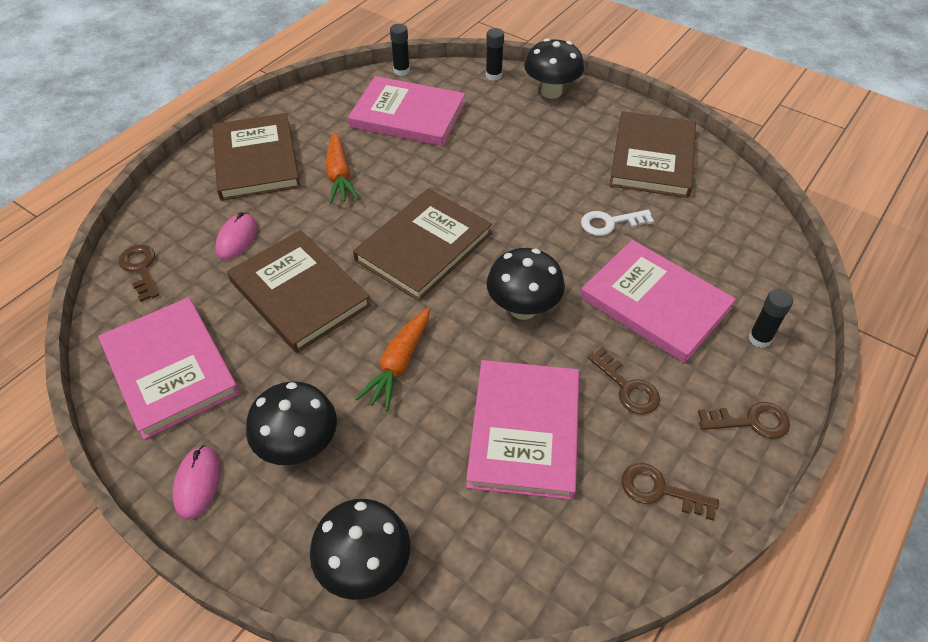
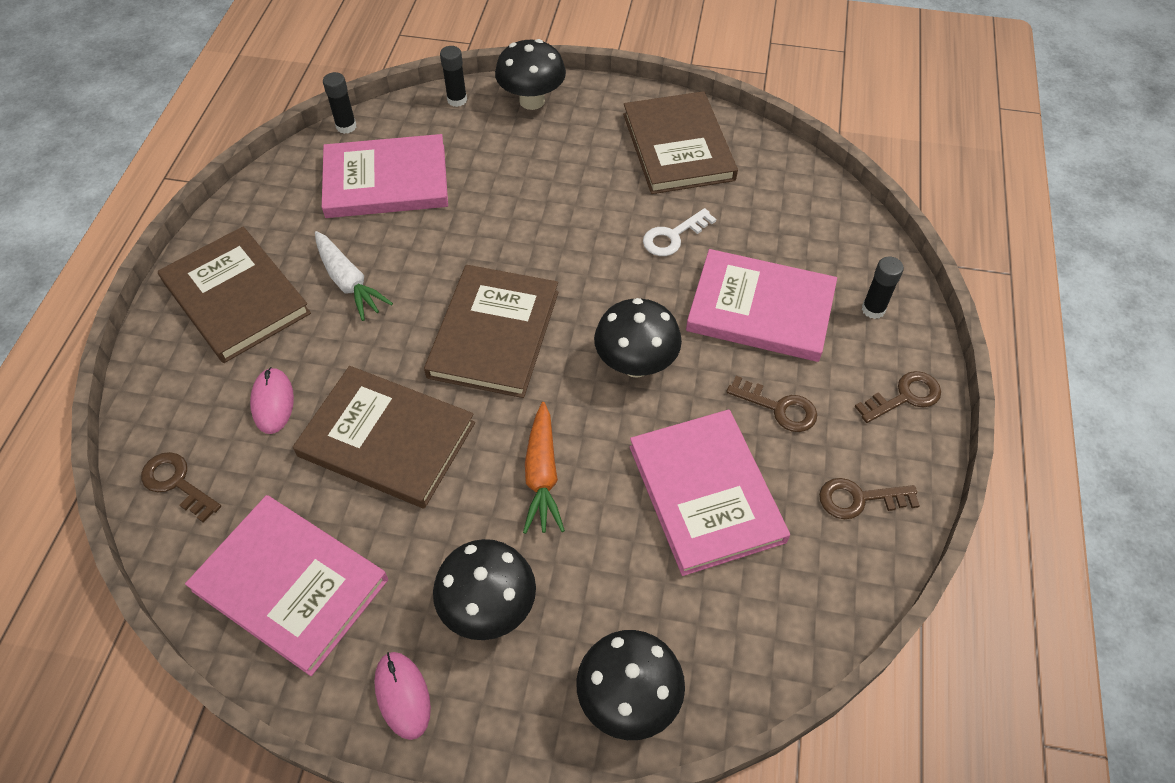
camera: 25 degrees left, 5 degrees up
orange carrot [326,132,359,203] -> white carrot [315,231,393,321]

